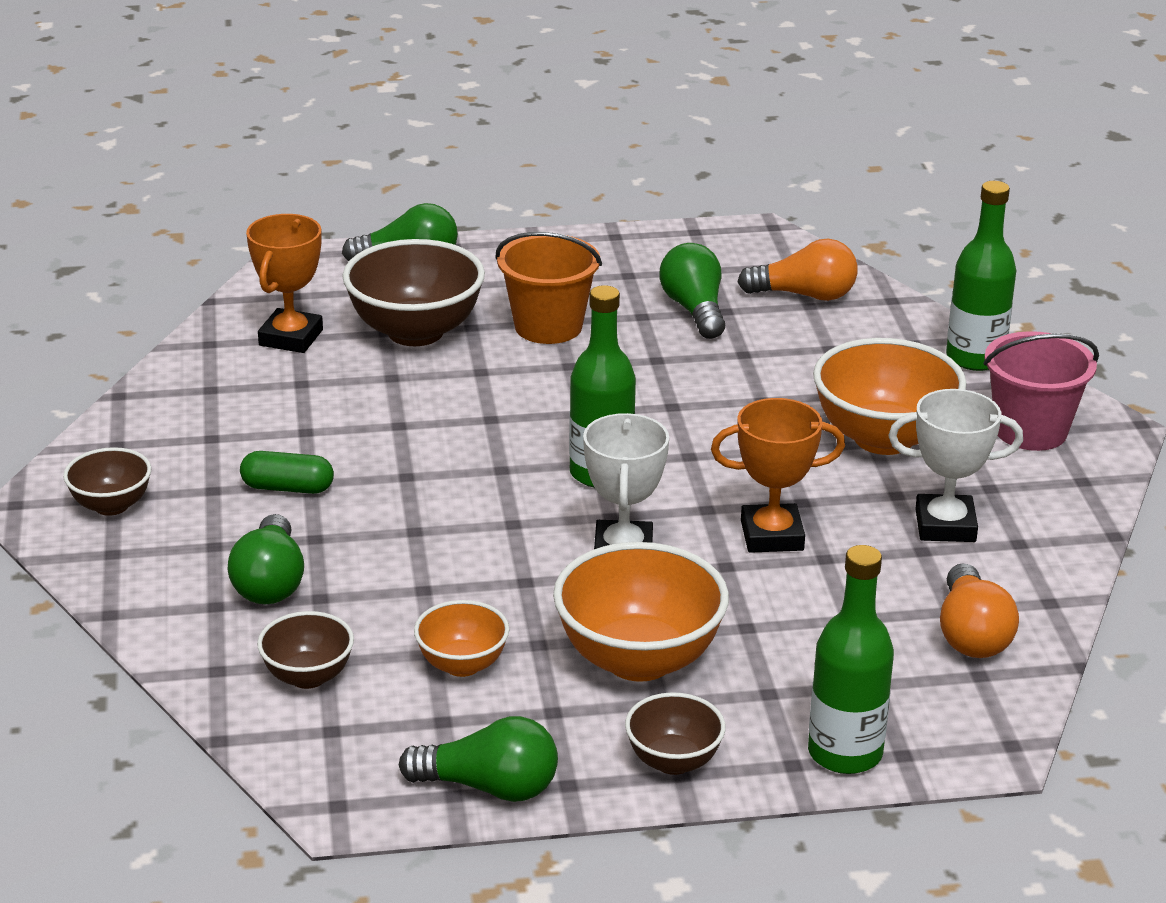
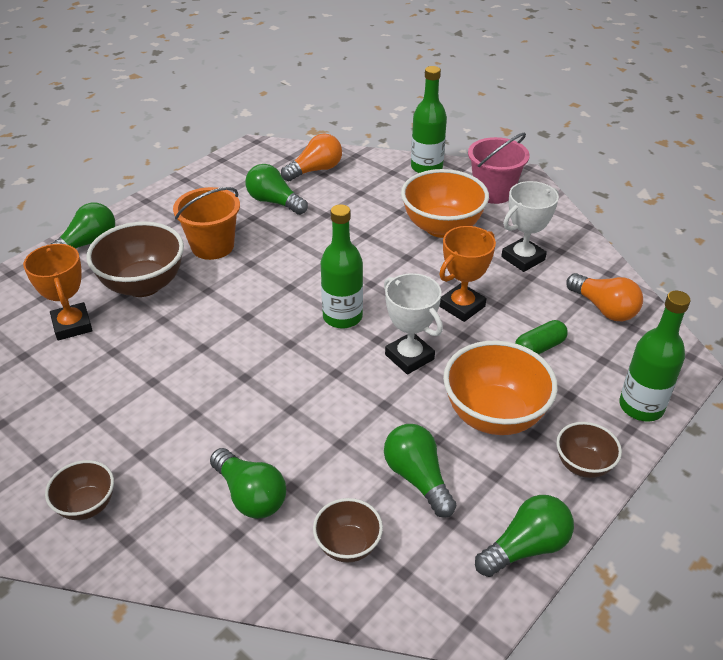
camera: 40 degrees left, 10 degrees up
green capsule [240,451,334,494] -> green capsule moved to [515,320,568,355]
orange bowl [414,600,510,677] -> green light bulb [384,424,456,518]

